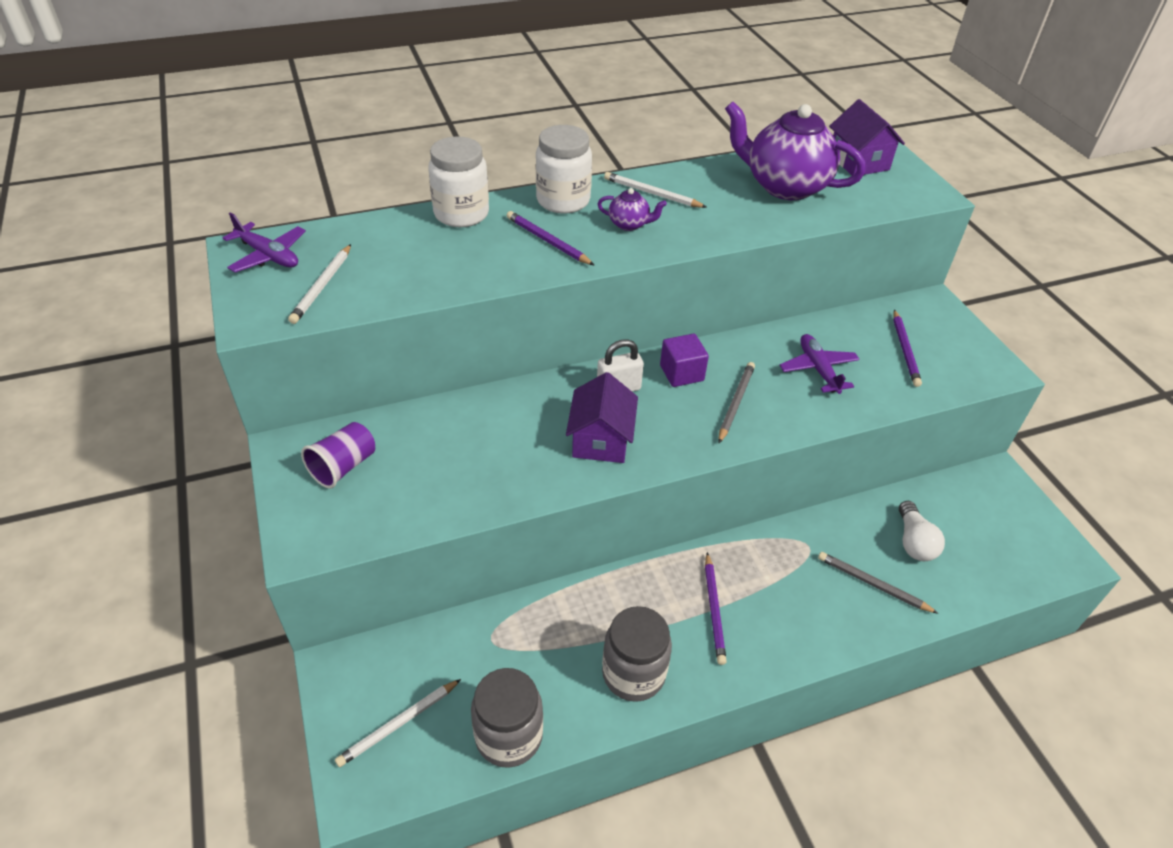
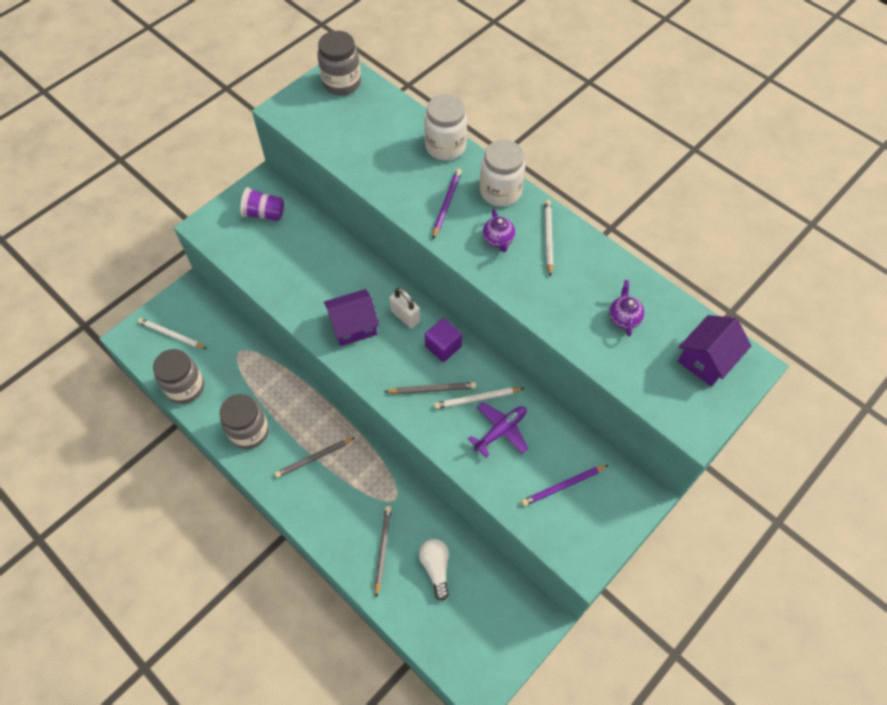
camera: 65 degrees right, 15 degrees up
purple plane [223,212,306,272] -> grey jar [318,31,361,95]
white pencil [288,244,351,324] -> white pencil moved to [434,387,525,409]
purple pencil [705,552,727,665] -> grey pencil [275,438,355,478]
purple teapot [725,101,866,200] -> purple teapot [609,280,644,337], size x0.44
white light bulb [899,501,945,561] -> white light bulb turned 105 degrees clockwise [419,539,449,601]

